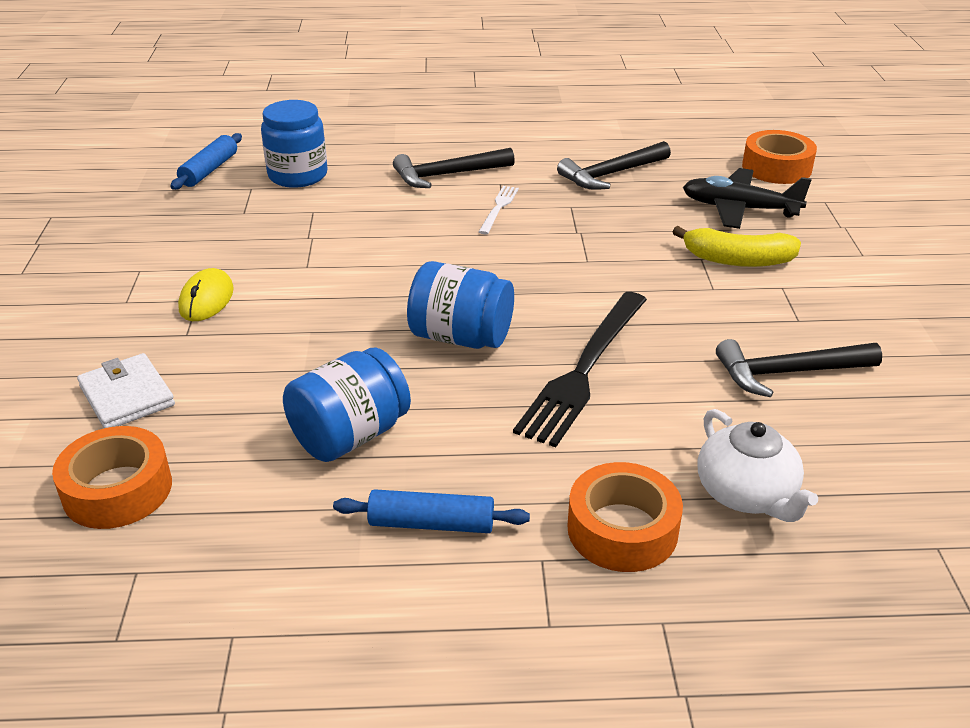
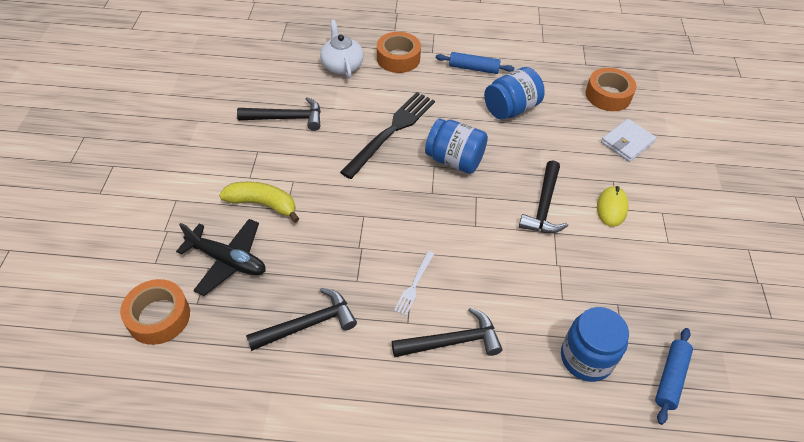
camera: 175 degrees left, 15 degrees up
white wallet [77,353,175,428] -> white wallet turned 75 degrees clockwise [601,119,657,162]
none -> black hammer [519,160,568,233]

